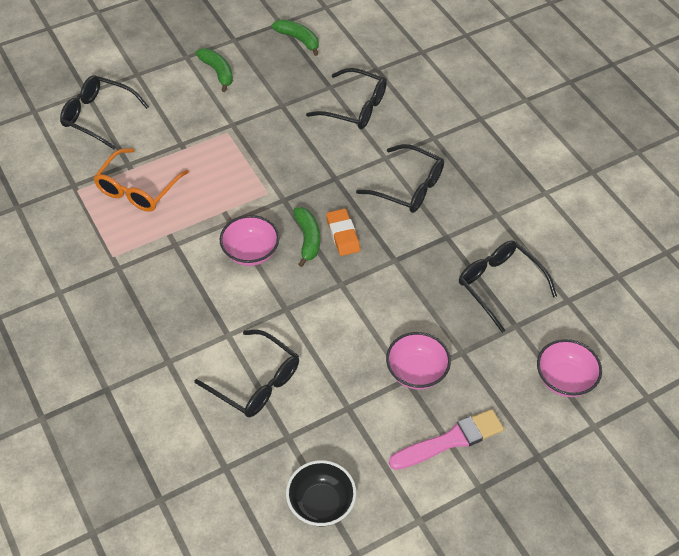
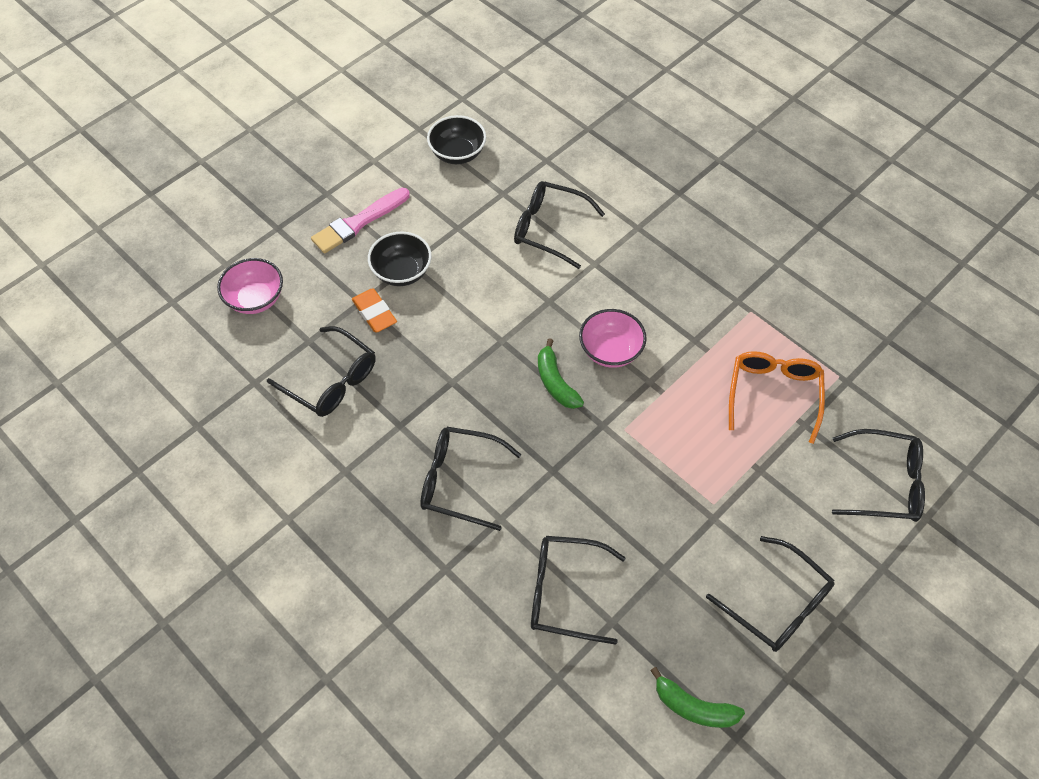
camera: 165 degrees right, 5 degrees up
green banana [195,48,233,92] -> black glasses [706,536,834,652]
orange eraser [326,209,360,256] -> orange eraser moved to [352,288,397,332]
pink bowl [386,332,451,390] -> black bowl [368,231,432,286]

